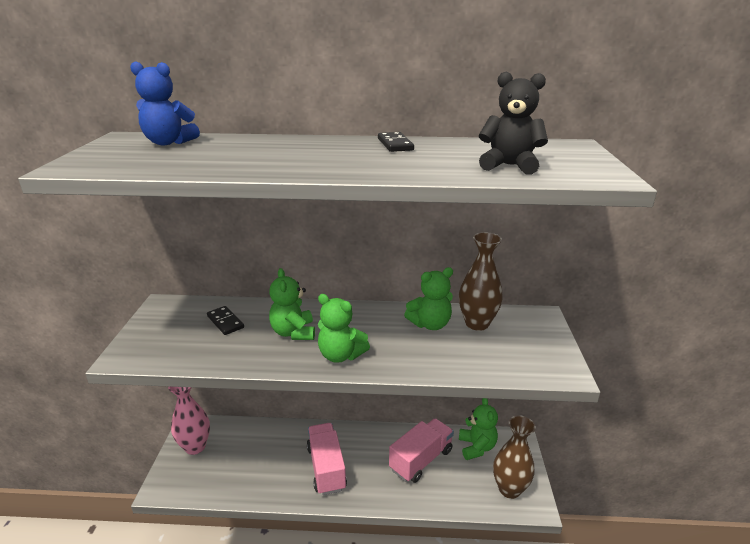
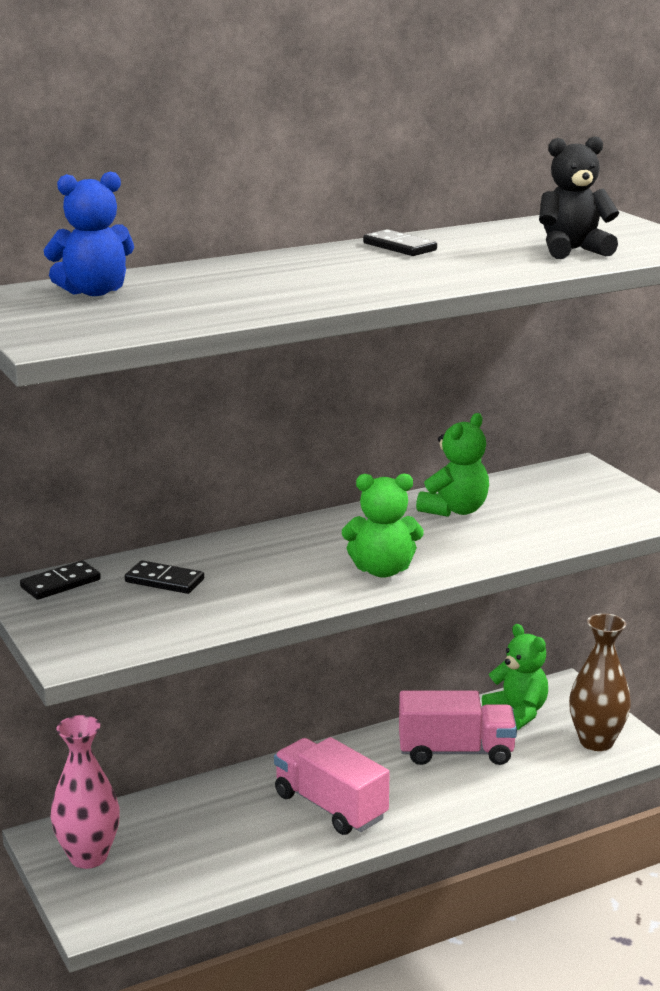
camera: 30 degrees left, 5 degrees down
green teddy bear [269,268,315,340] -> none
pink truck [389,418,454,483] -> pink truck turned 75 degrees clockwise [399,691,517,765]
brown vase [459,232,503,331] -> none
none -> black domino [20,560,101,600]

